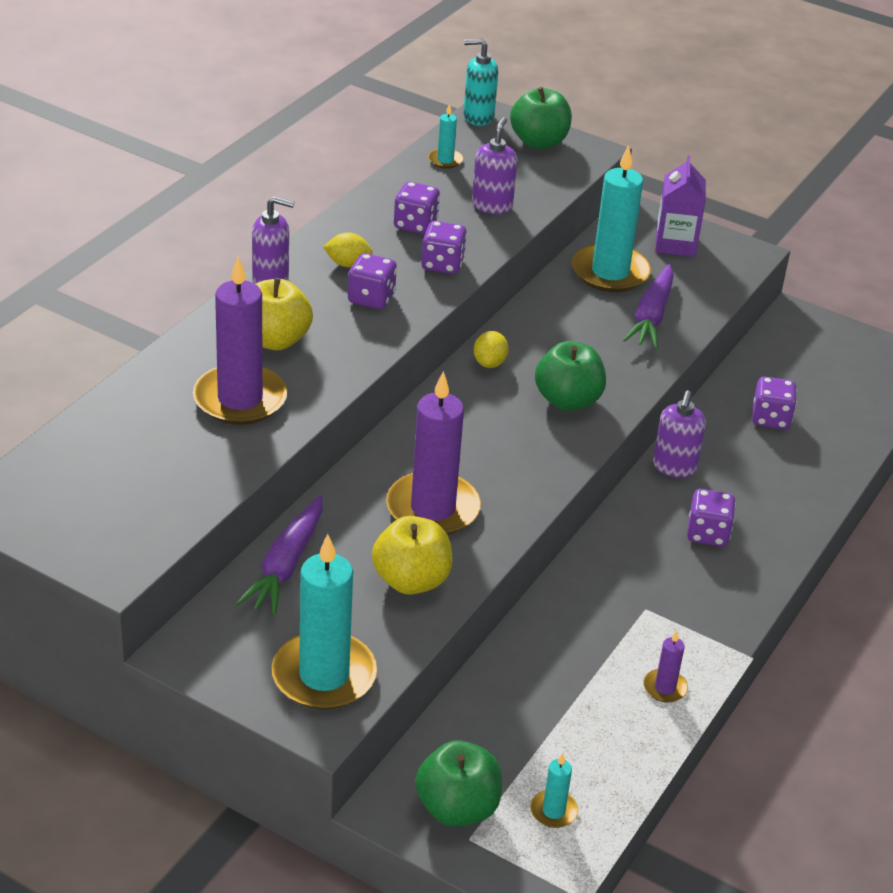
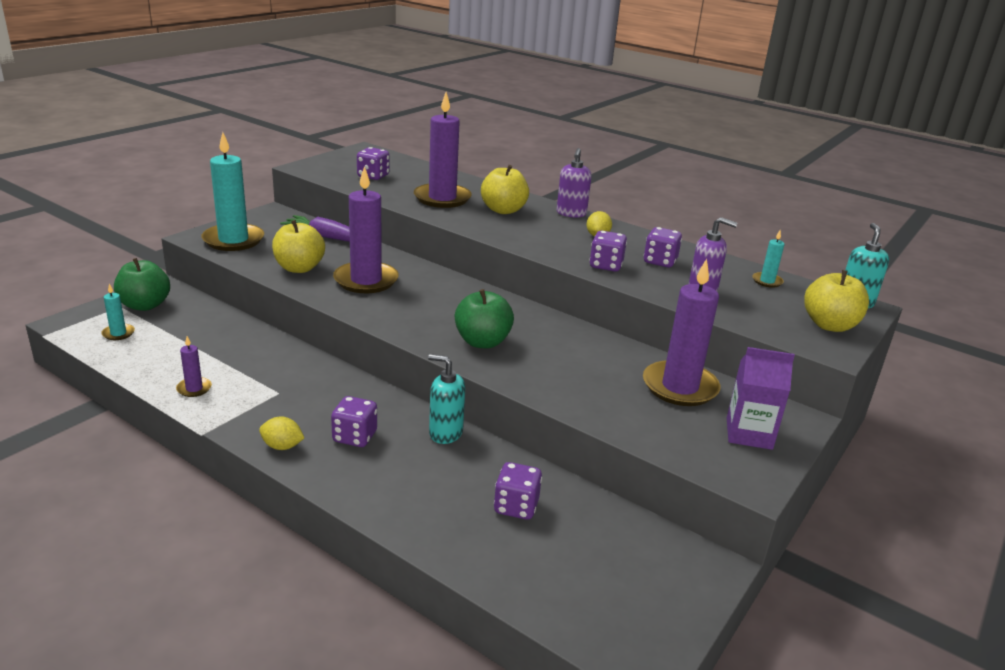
camera: 95 degrees right, 10 degrees down
purple dice [348,253,397,309] -> purple dice moved to [357,147,389,180]
yellow lemon [474,331,509,368] -> yellow lemon moved to [259,416,304,450]
green apple [510,87,572,149] -> yellow apple [804,270,869,332]
turquoise candle [572,145,651,292] -> purple candle [643,259,720,406]
purple carrot [623,264,674,349] -> none
purple soap dispenser [653,390,706,478] -> turquoise soap dispenser [428,354,465,444]

